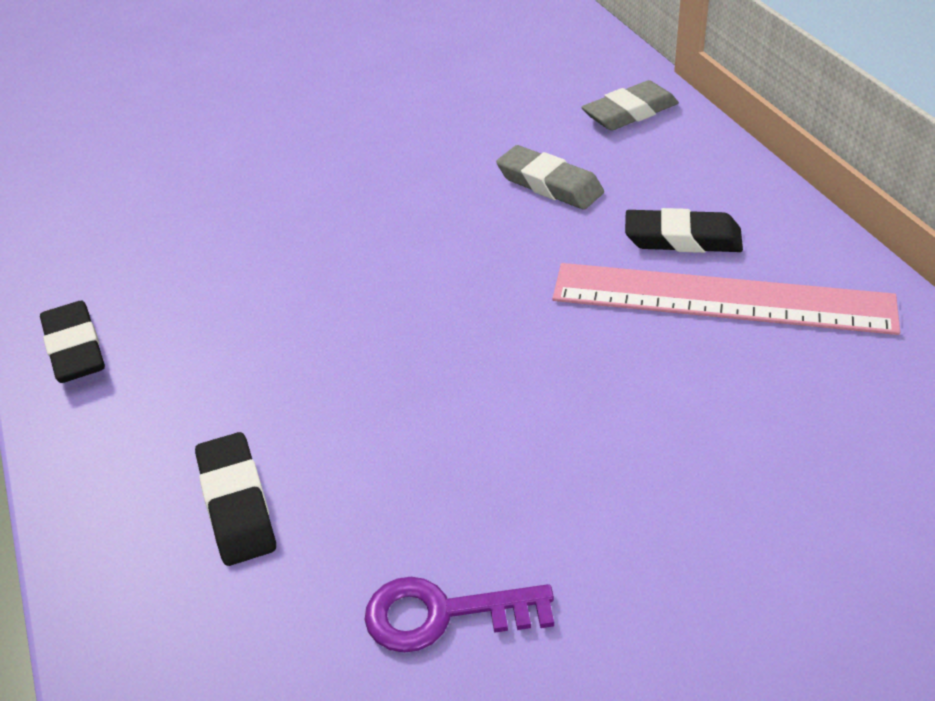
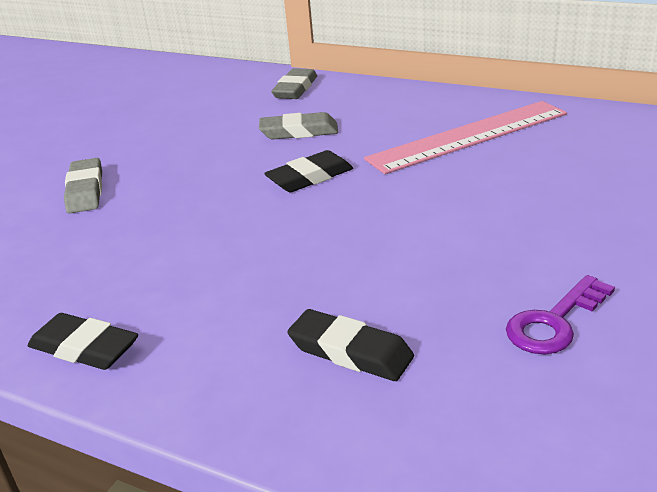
camera: 40 degrees left, 10 degrees down
black eraser [625,208,743,253] -> black eraser moved to [264,150,353,192]
none -> grey eraser [64,158,102,213]

